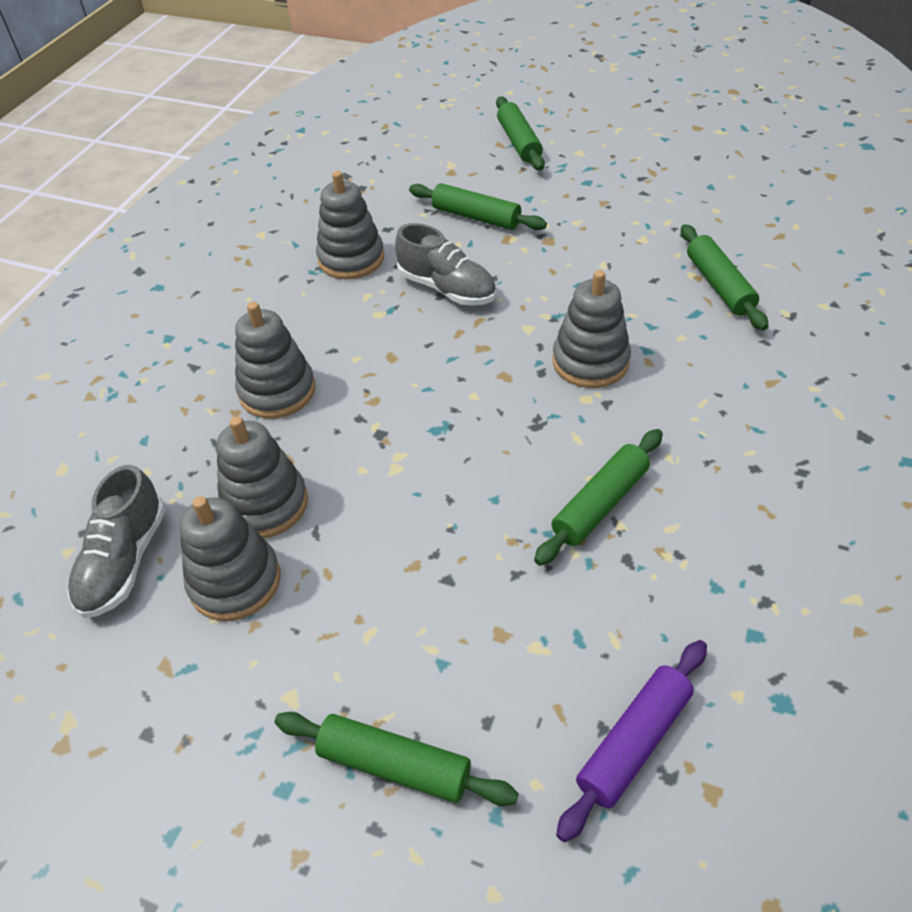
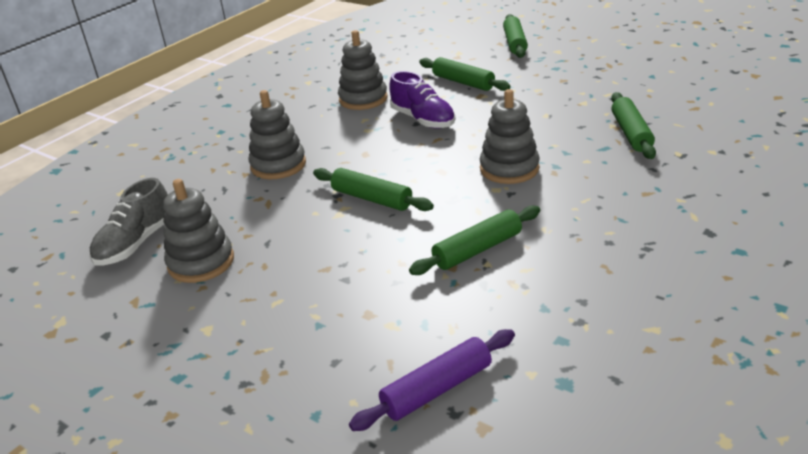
camera: 15 degrees right, 15 degrees down
grey stacking toy [217,416,308,538] -> none
green rolling pin [275,712,518,806] -> green rolling pin moved to [313,168,434,211]
grey shoe [395,223,496,306] -> purple shoe [389,71,455,129]

